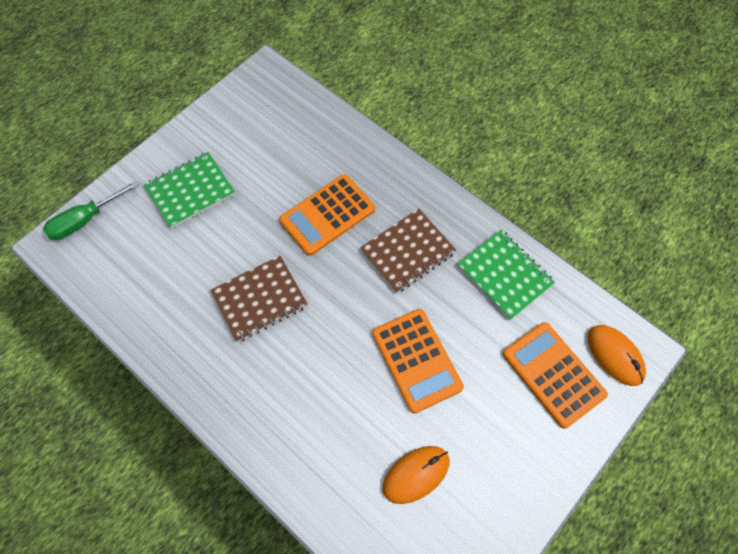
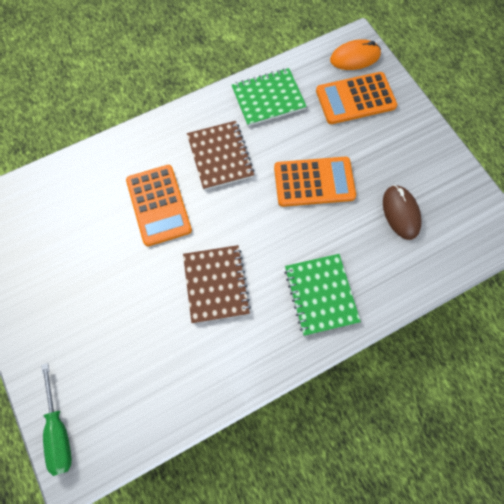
camera: 70 degrees left, 5 degrees up
green notebook [144,152,235,228] -> green notebook moved to [284,254,361,336]
orange mouse [383,446,449,504] -> brown mouse [383,185,422,240]

